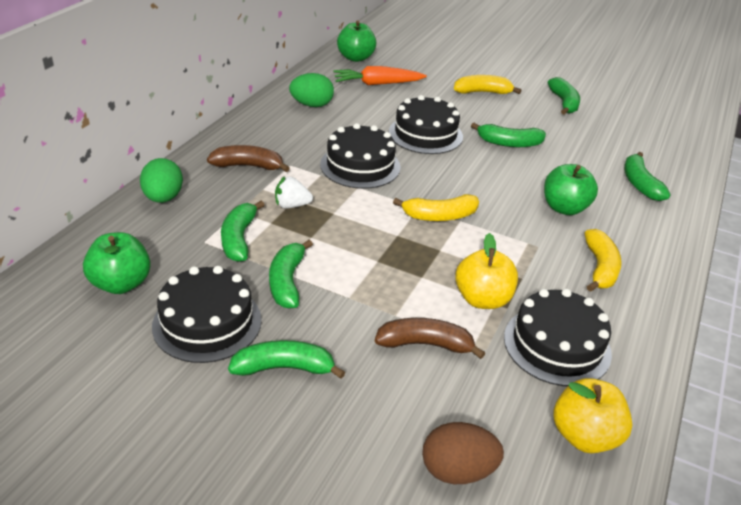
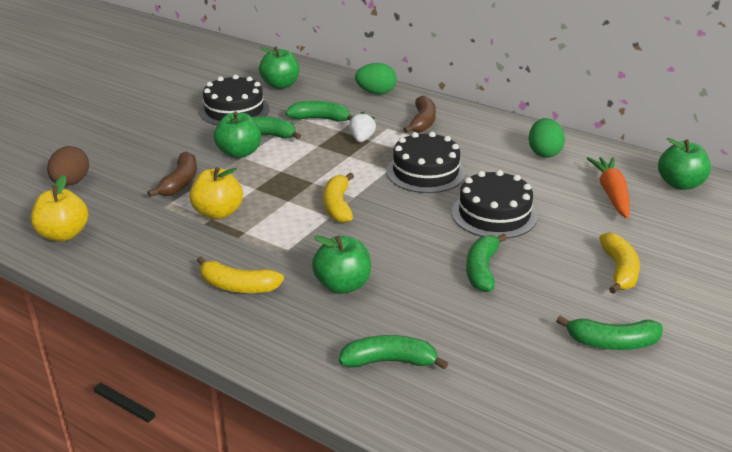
camera: 100 degrees right, 5 degrees down
green banana [228,340,346,379] -> none
black cake [504,289,612,386] -> none
none -> green apple [214,111,261,158]

